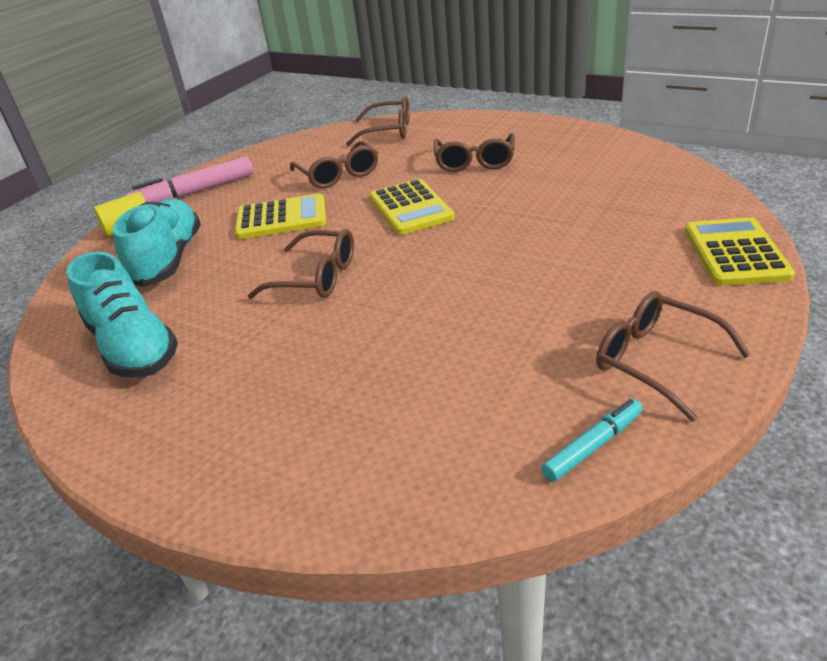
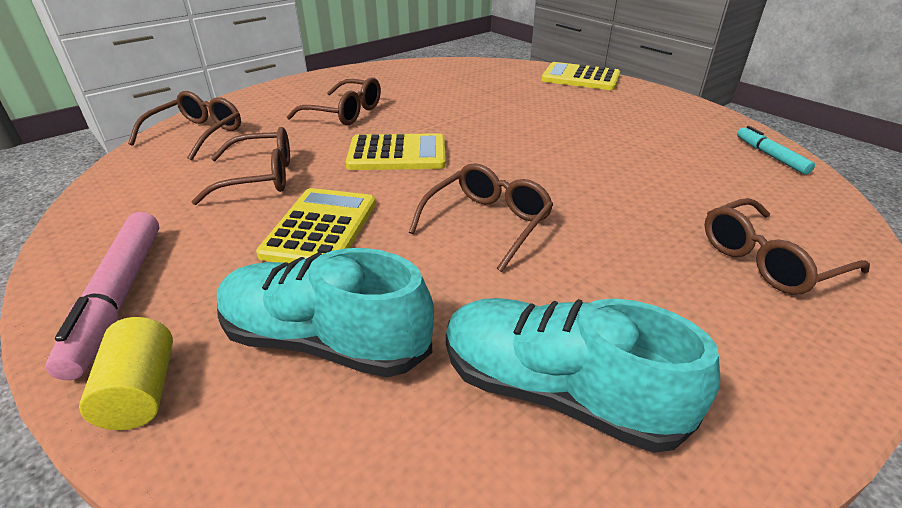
camera: 75 degrees left, 0 degrees up
turquoise shoe [67,252,178,378] -> turquoise shoe turned 135 degrees counterclockwise [446,298,720,453]
brown glasses [596,291,751,421] -> brown glasses moved to [705,198,870,295]

